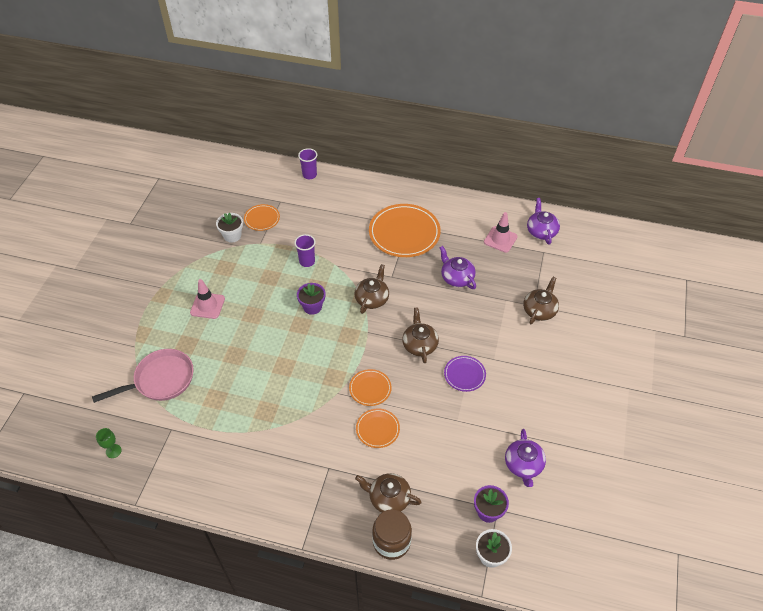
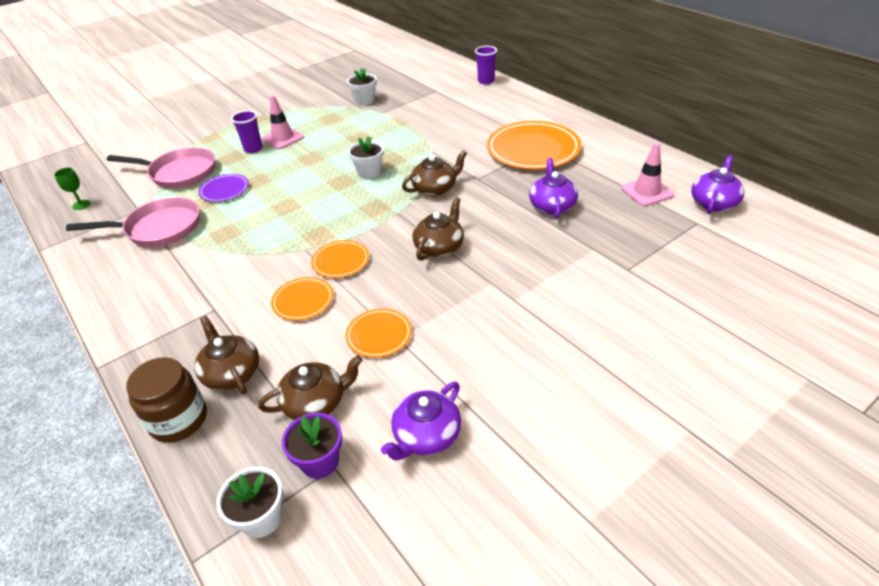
camera: 40 degrees right, 10 degrees down
orange plate [244,204,280,231] -> orange plate moved to [346,309,412,358]
purple cup [294,234,316,267] -> purple cup moved to [231,110,263,153]
purple flower pot [297,283,325,315] -> white flower pot [348,136,384,179]
purple plate [444,356,486,392] -> purple plate moved to [199,174,249,202]
brown teapot [523,277,559,324] -> brown teapot moved to [258,355,362,420]
none -> pink pan [66,197,199,247]

